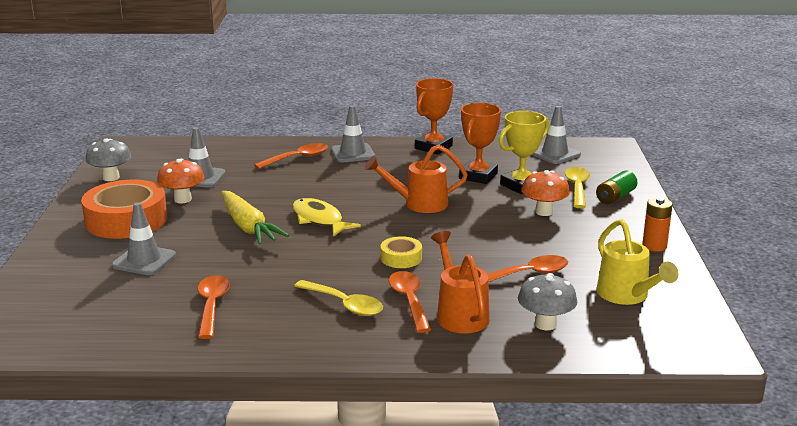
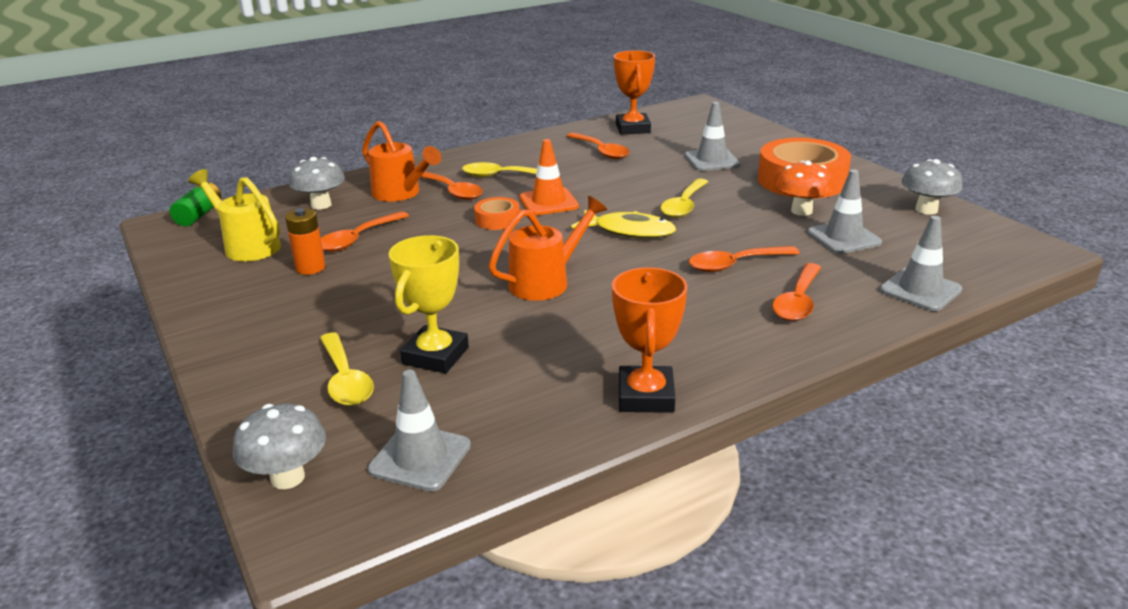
camera: 150 degrees right, 5 degrees up
yellow carrot [221,191,289,245] -> yellow spoon [661,178,708,218]
grey traffic cone [331,105,375,163] -> grey traffic cone moved to [879,216,963,311]
yellow tape [380,236,422,268] -> orange tape [474,197,520,230]
orange trophy [459,103,501,184] -> orange trophy moved to [614,50,655,135]
orange mushroom [521,170,570,216] -> none
green battery [596,171,637,204] -> green battery moved to [170,182,221,226]
orange battery [642,197,673,252] -> orange battery moved to [285,208,325,275]
none -> grey mushroom [233,403,326,489]
none -> orange traffic cone [519,139,579,215]
none -> orange spoon [689,246,800,272]

